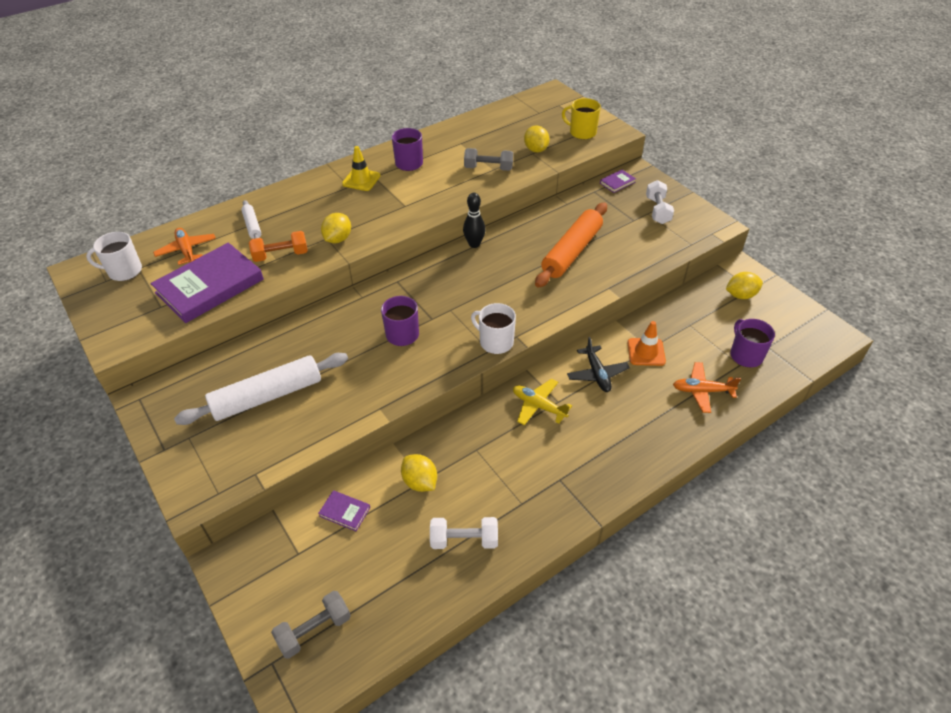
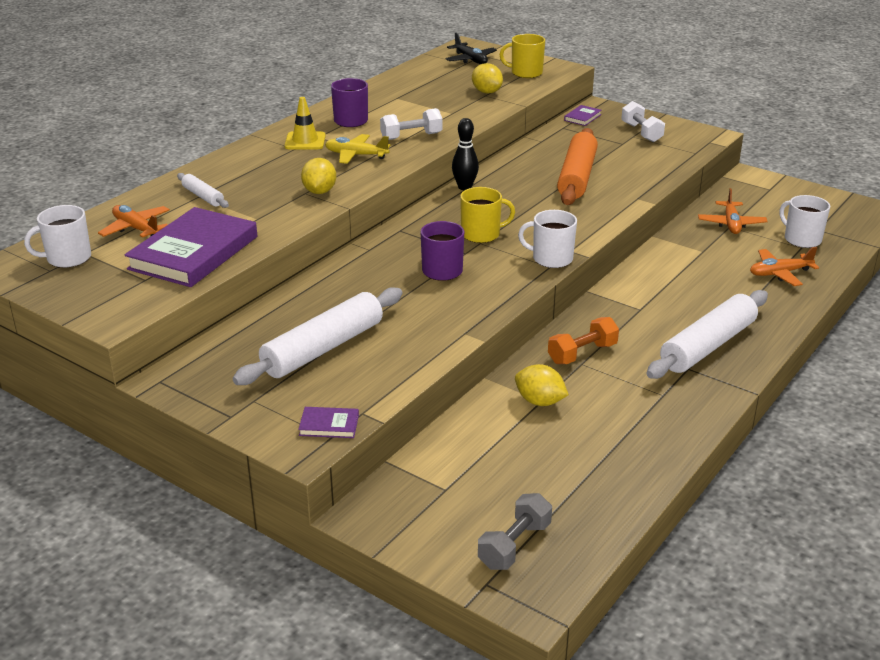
camera: 20 degrees left, 15 degrees down
orange dumbbell [249,231,308,262] -> orange dumbbell moved to [548,317,619,364]
purple book [318,490,370,531] -> purple book moved to [298,407,359,438]
white dumbbell [430,517,498,549] -> white dumbbell moved to [380,108,442,140]
grey dumbbell [464,148,513,171] -> none
yellow plane [513,379,572,425] -> yellow plane moved to [325,134,390,164]
black plane [567,337,630,392] -> black plane moved to [446,33,497,64]
orange traffic cone [627,321,666,366] -> none
yellow lemon [726,272,763,299] -> none
purple mug [730,319,775,367] -> white mug [780,195,830,248]
none -> yellow mug [460,187,515,243]
none -> white rolling pin [647,290,768,379]
none -> orange plane [698,188,768,234]

